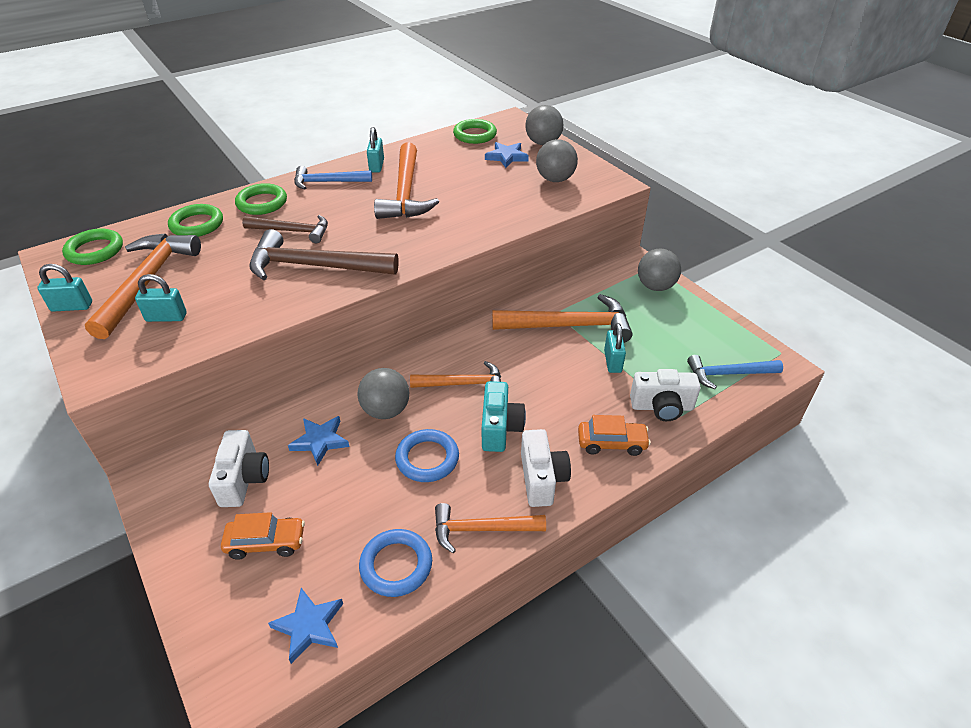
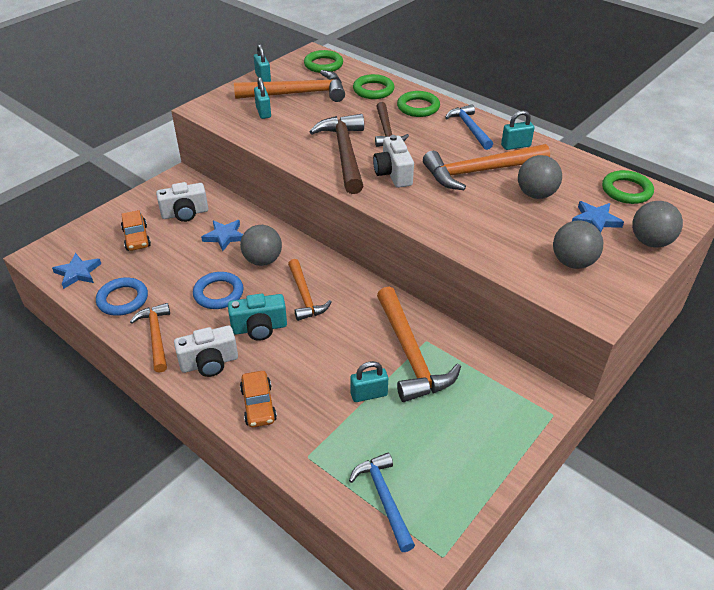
camera: 75 degrees right, 0 degrees up
white camera [630,369,701,421] -> white camera moved to [373,135,414,188]
grey ball [638,249,681,291] -> grey ball moved to [518,155,562,199]

